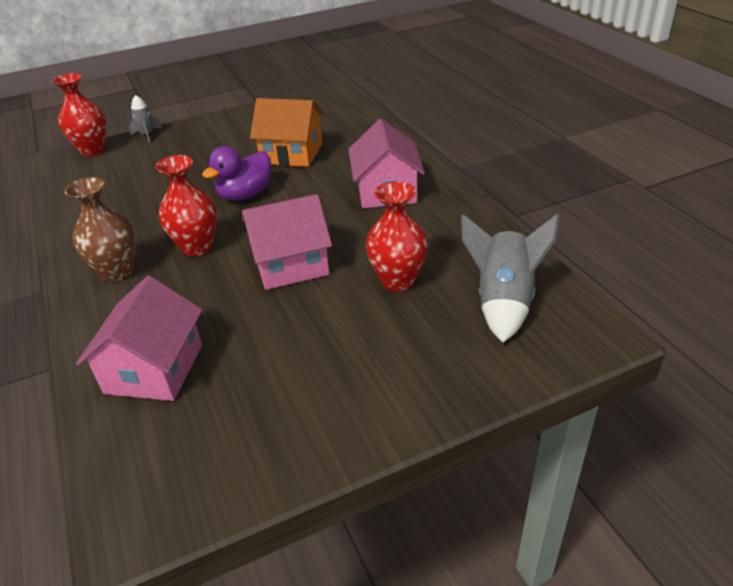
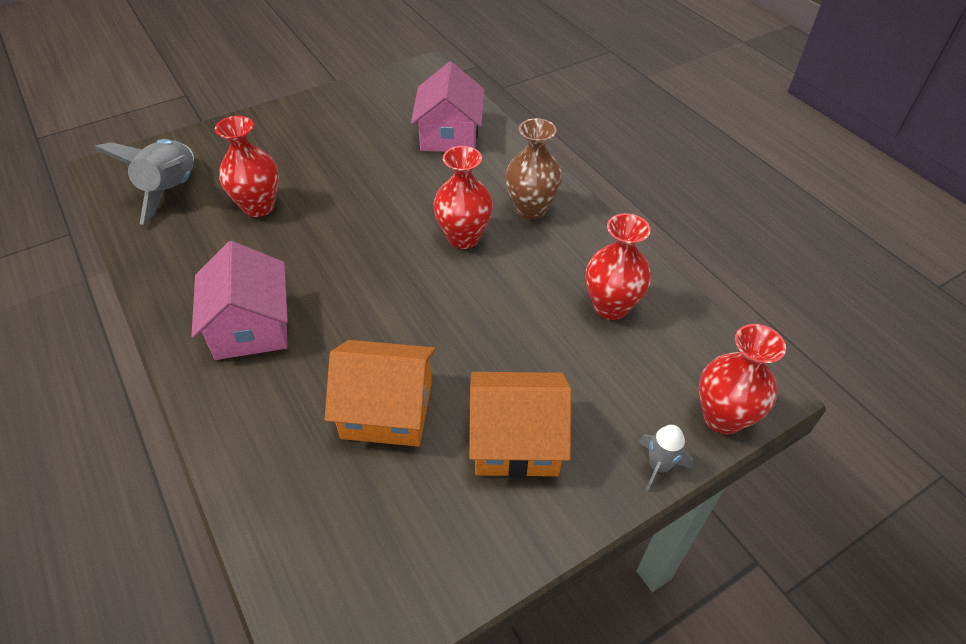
camera: 170 degrees right, 10 degrees up
purple duck [202,146,271,200] -> none
pink house [242,194,332,290] -> none
none -> orange house [469,372,572,478]
none -> red vase [586,213,651,320]

